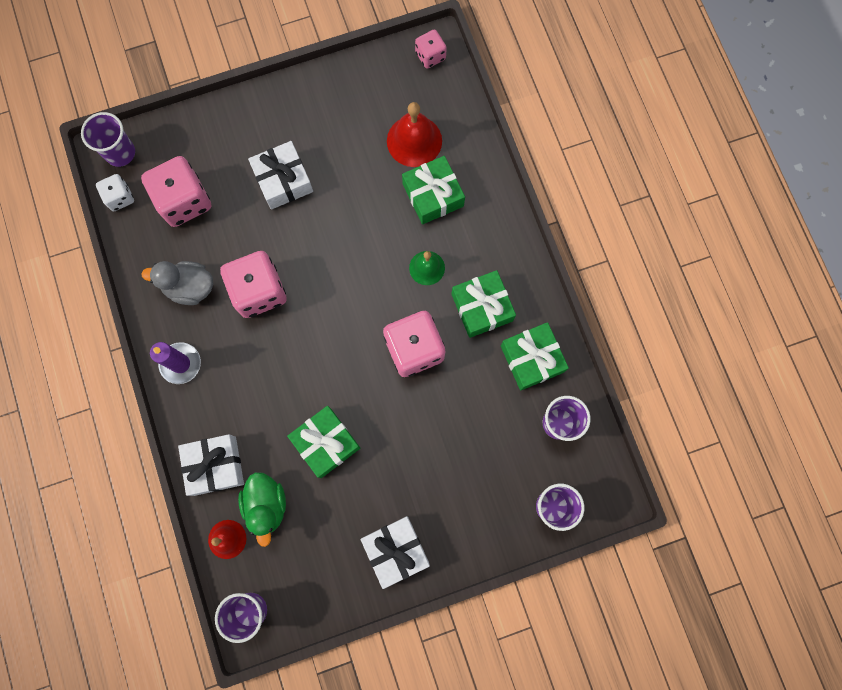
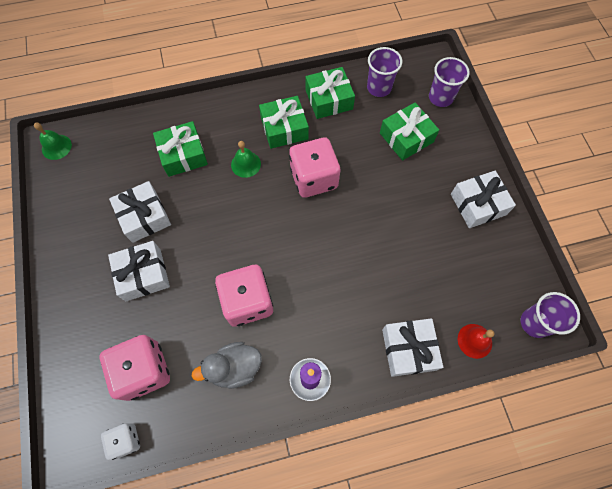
camera: 85 degrees left, 10 degrees down
purple cup [81,112,135,167] -> none
grey duck [141,261,213,305] -> grey duck turned 60 degrees clockwise [192,342,262,389]
green duck [238,472,286,547] -> none
green gift [287,406,360,478] -> green gift moved to [380,103,439,161]
red bell [387,102,442,167] -> none
pink dice [415,30,447,69] -> green bell [34,122,72,160]
none -> white gift [109,181,171,243]

